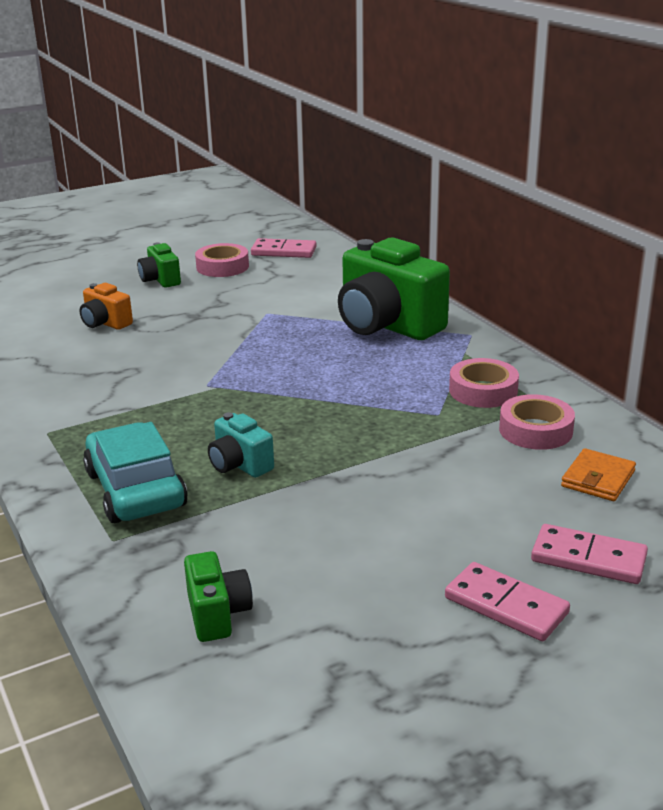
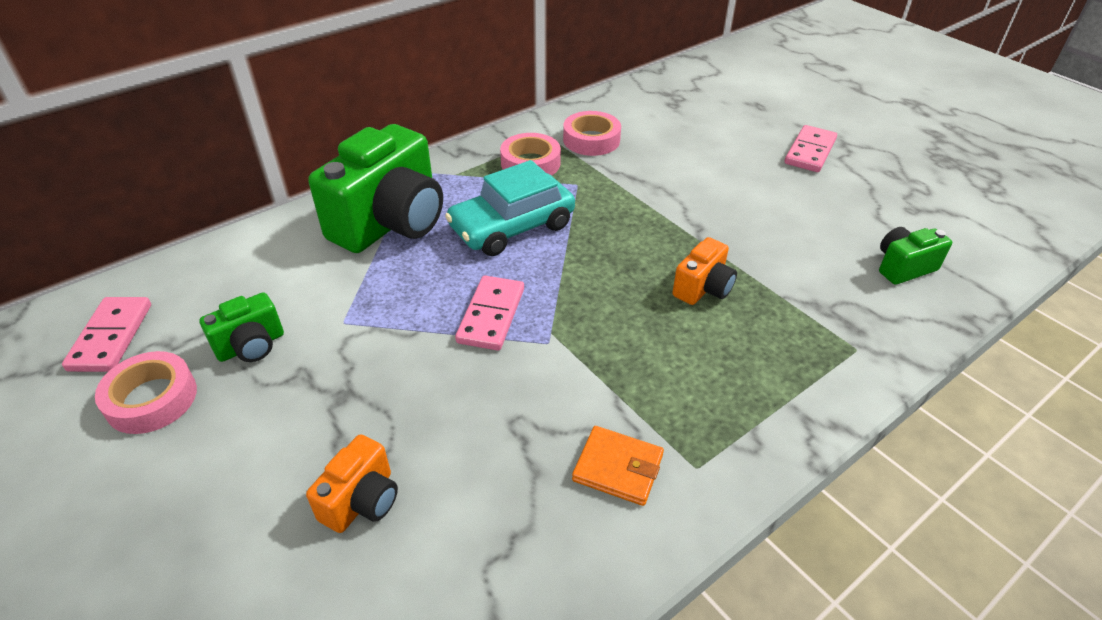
camera: 100 degrees left, 15 degrees up
turquoise car [83,422,188,523] -> turquoise car moved to [445,160,575,256]
green camera [137,242,181,288] -> green camera moved to [199,292,284,362]
turquoise camera [208,412,274,478] -> orange camera [672,237,737,305]
pink domino [531,524,648,584] -> pink domino moved to [455,276,524,351]
orange wallet [561,448,636,501] -> orange wallet moved to [572,426,664,506]

